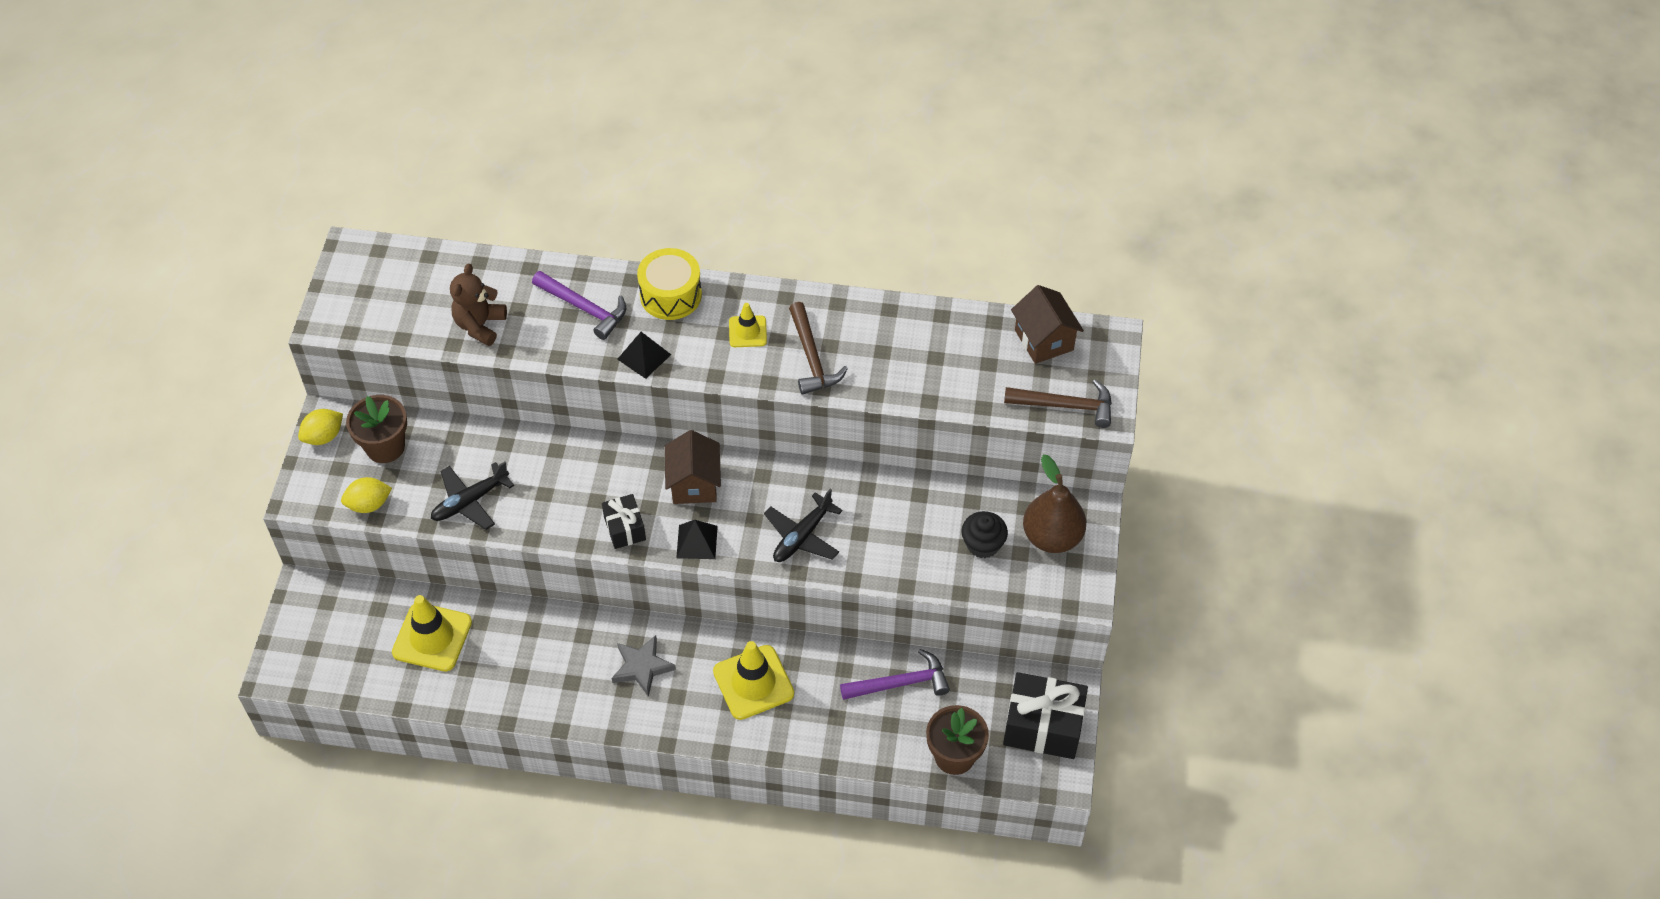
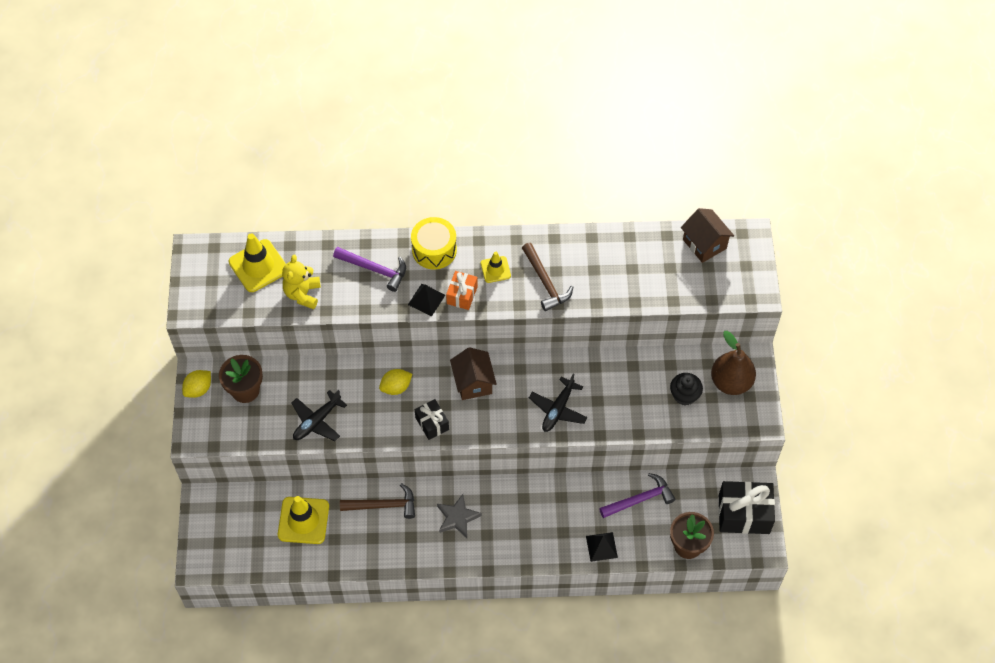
camera: 10 degrees left, 5 degrees up
yellow lemon [341,477,392,513] -> yellow lemon moved to [379,369,412,395]
brown teddy bear [450,264,507,346] -> yellow teddy bear [282,254,321,309]
black pyramid [676,520,718,559] -> black pyramid moved to [586,532,618,562]
yellow traffic cone [713,641,794,720] -> yellow traffic cone moved to [229,233,286,292]
brown hammer [1004,380,1112,428] -> brown hammer moved to [340,483,415,519]
none -> orange gift [446,271,478,310]

